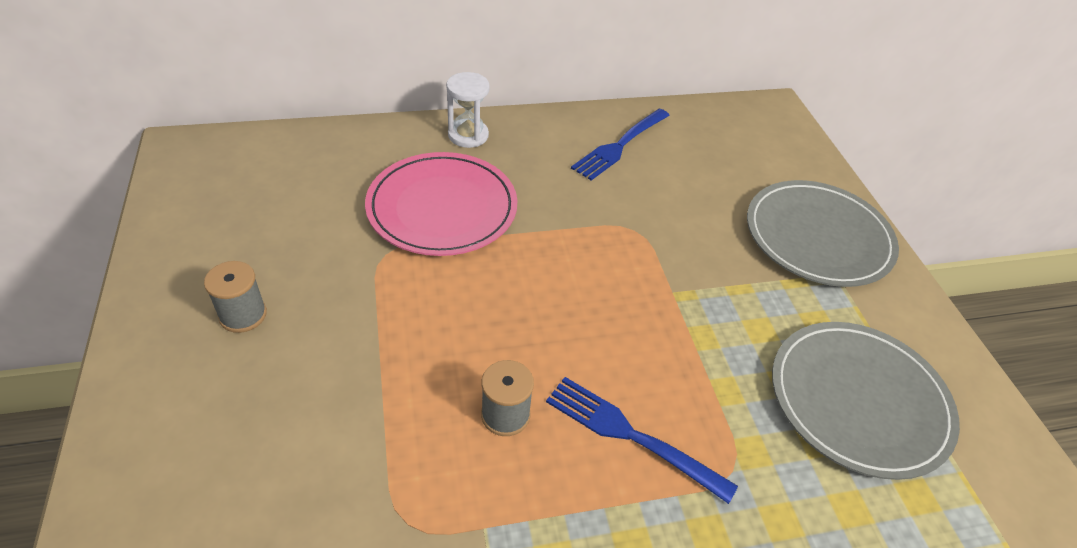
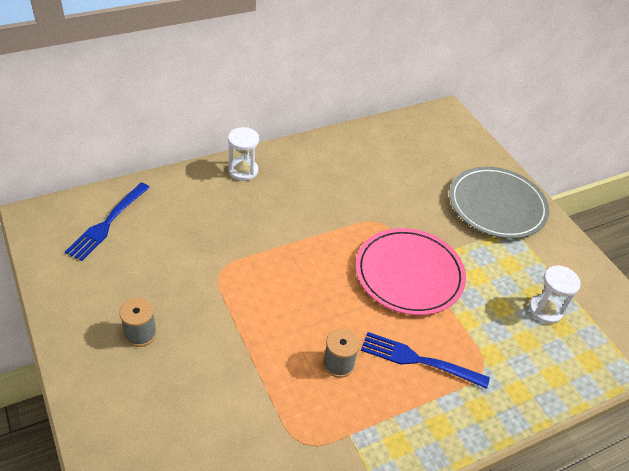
camera: 15 degrees left, 0 degrees up
pink plate [365,152,517,256] -> pink plate moved to [356,228,466,315]
blue fork [571,109,670,180] -> blue fork moved to [65,183,150,261]
grey plate [772,322,960,480] -> white hourglass [529,265,581,324]

